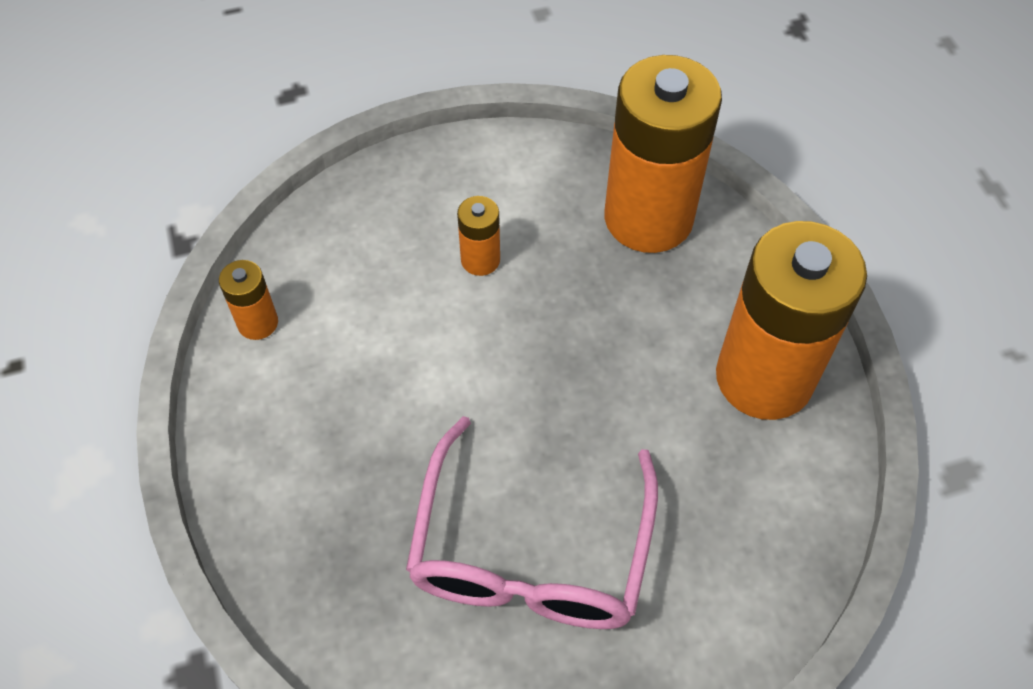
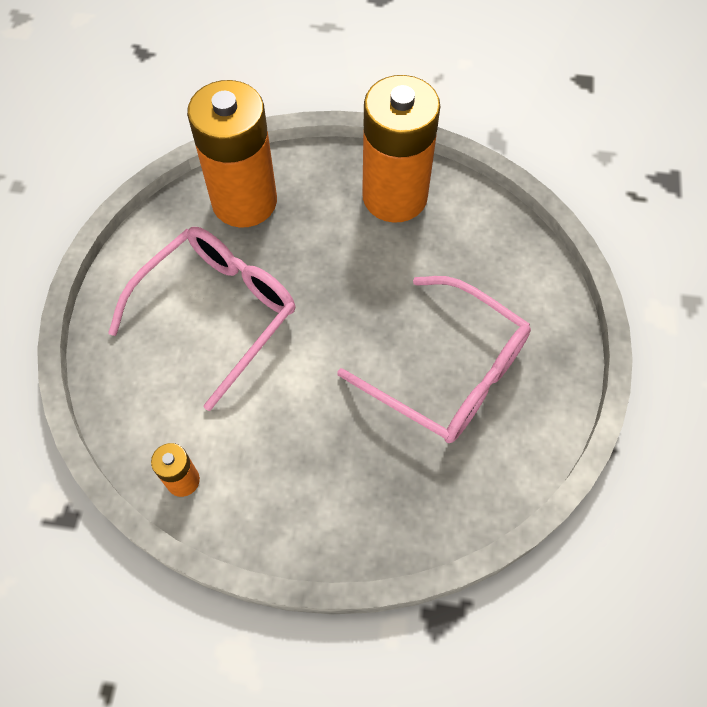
camera: 65 degrees left, 5 degrees up
orange battery [457,196,500,276] -> pink glasses [108,227,295,411]

